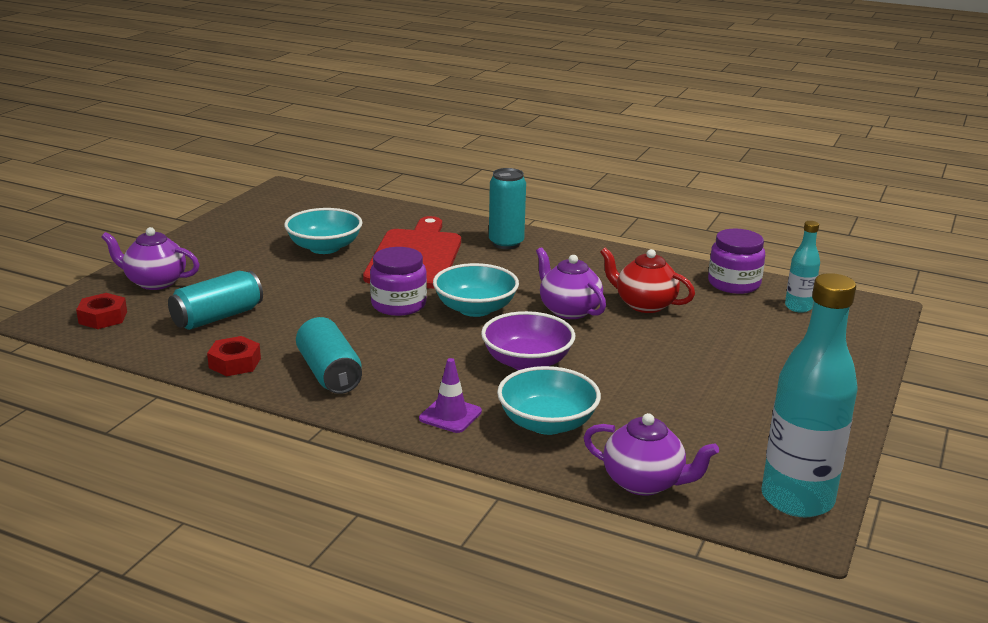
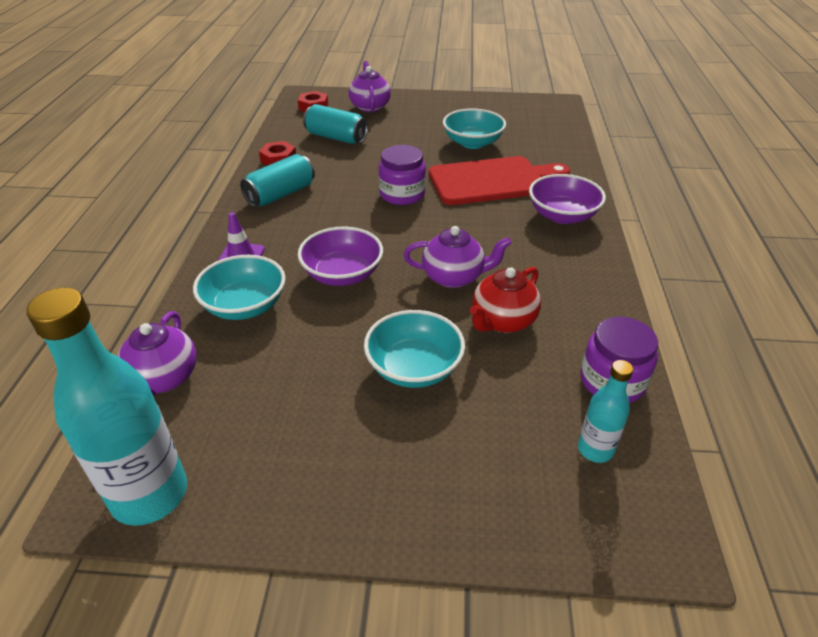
camera: 70 degrees right, 15 degrees up
turquoise bowl [433,263,519,317] -> turquoise bowl moved to [364,310,465,388]
turquoise can [489,168,526,249] -> purple bowl [529,174,606,224]
purple teapot [536,247,606,319] -> purple teapot turned 60 degrees clockwise [404,226,512,288]
red teapot [600,248,695,313] -> red teapot turned 150 degrees counterclockwise [470,267,541,333]

